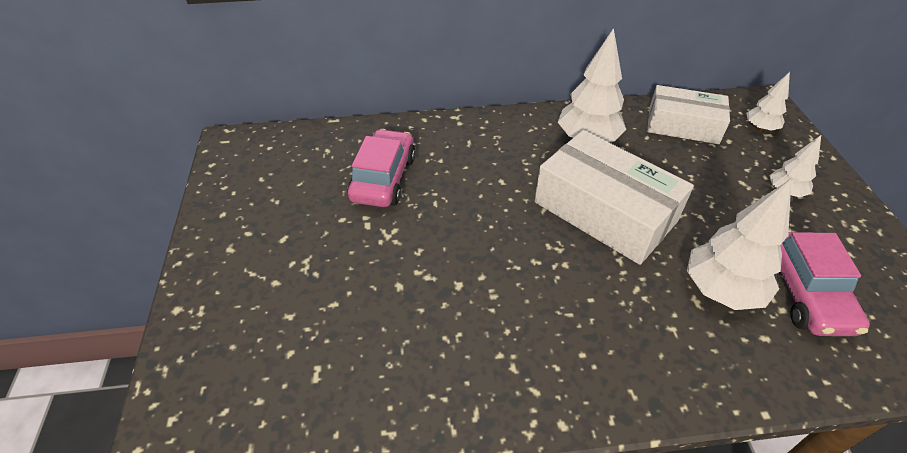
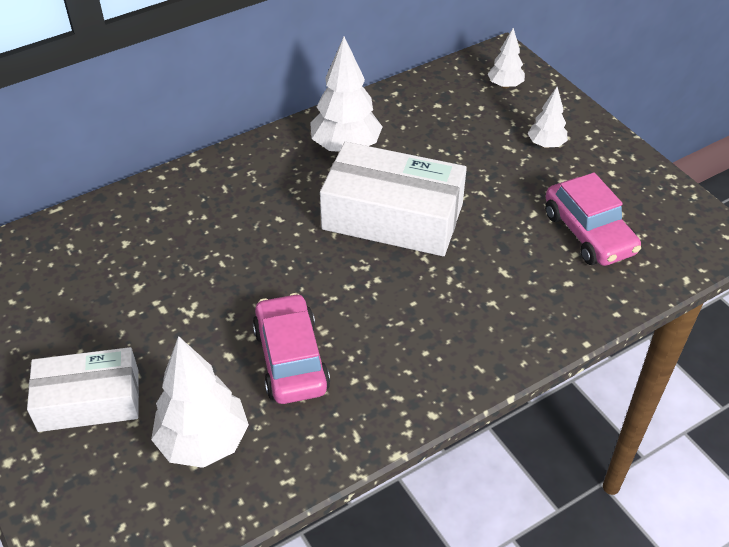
camera: 25 degrees left, 0 degrees up
pink car [347,129,416,207] -> pink car moved to [252,293,330,404]
white box [647,85,730,144] -> white box moved to [27,347,139,432]
white tree [687,179,791,310] -> white tree moved to [151,336,249,468]

